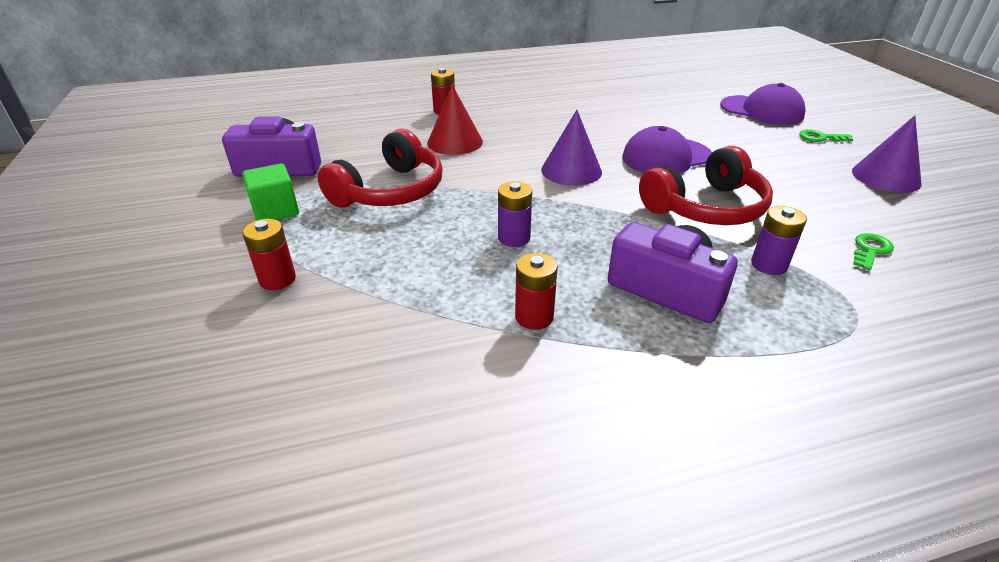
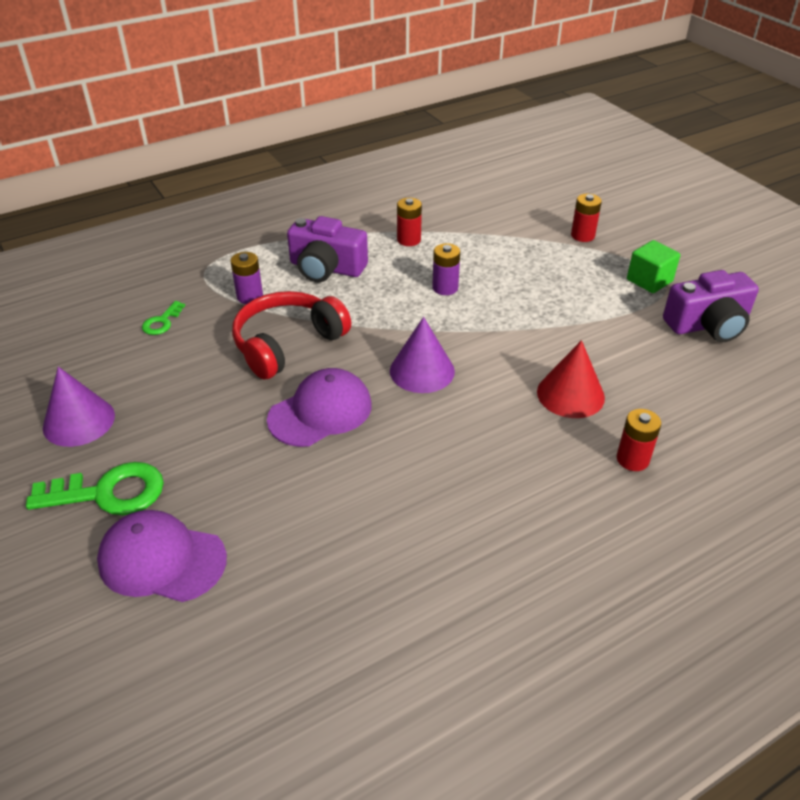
camera: 165 degrees right, 5 degrees up
red headphones [318,129,443,208] -> none
green key [799,129,853,142] -> green key [26,462,164,515], size x1.91

